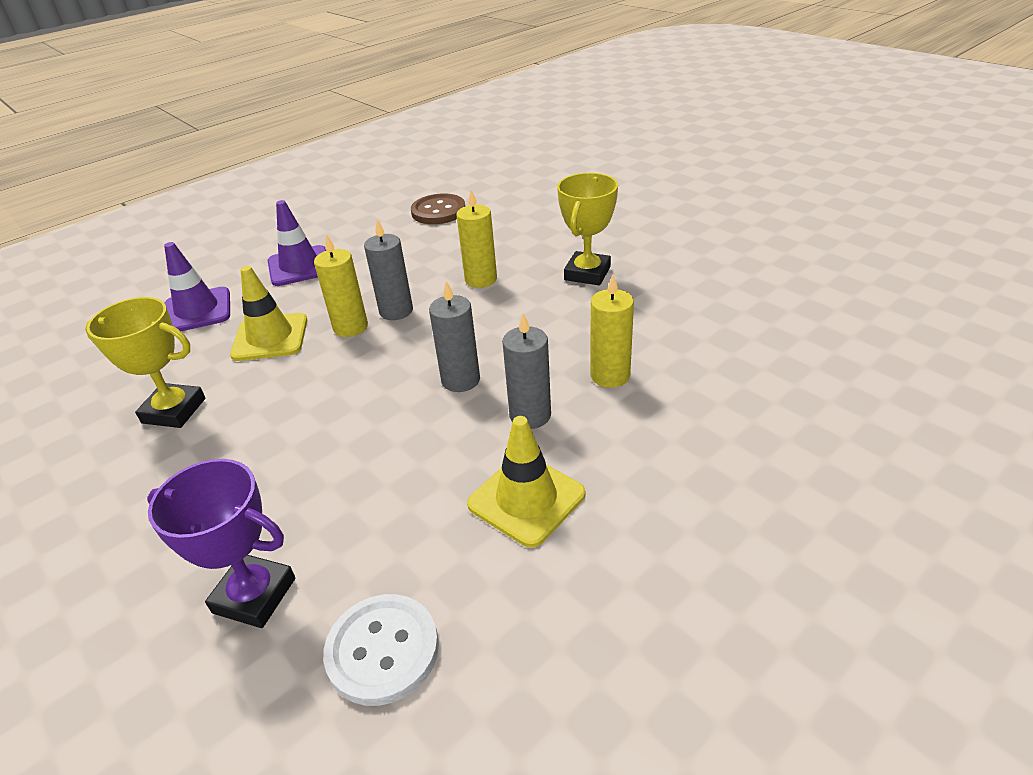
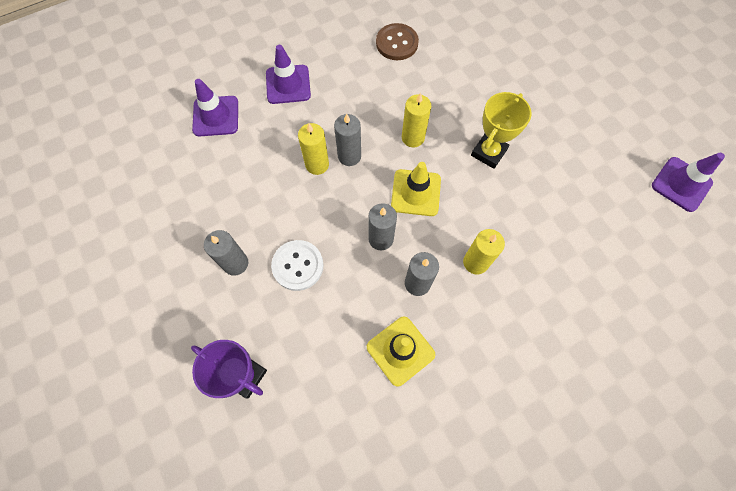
camera: 10 degrees right, 30 degrees up
yellow trophy [85,297,205,428] -> none
yellow traffic cone [230,266,307,361] -> yellow traffic cone moved to [391,162,441,216]
white button [323,594,439,706] -> white button moved to [271,240,324,291]
none -> grey candle [204,230,248,276]
none -> purple traffic cone [652,153,725,212]

